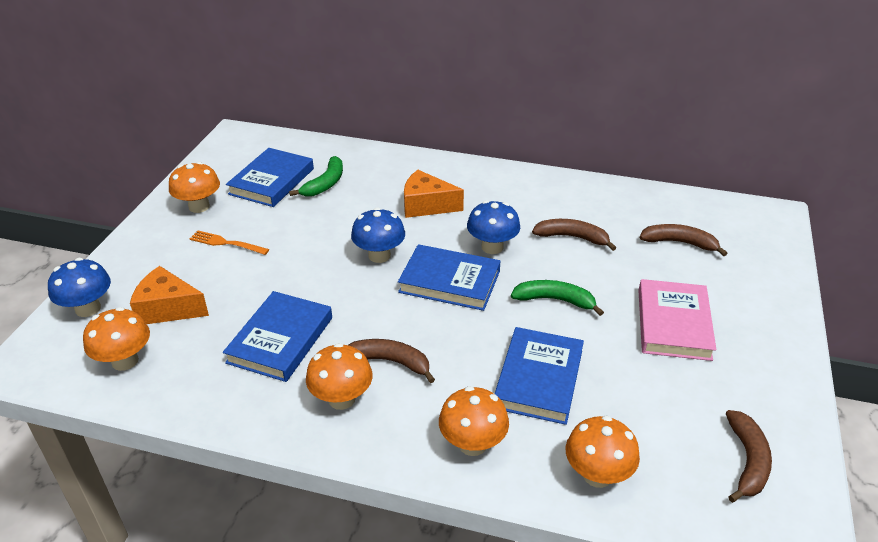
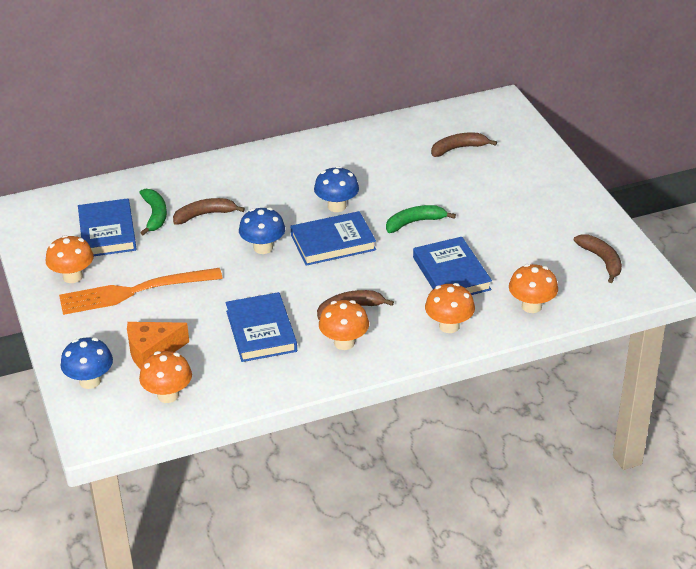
camera: 35 degrees left, 0 degrees up
orange fork [190,231,269,255] -> orange fork [59,268,223,315], size x2.08
orange cheese [404,170,464,218] -> none
brown banana [532,219,616,251] -> brown banana moved to [173,198,245,225]
pink book [638,279,717,361] -> none

